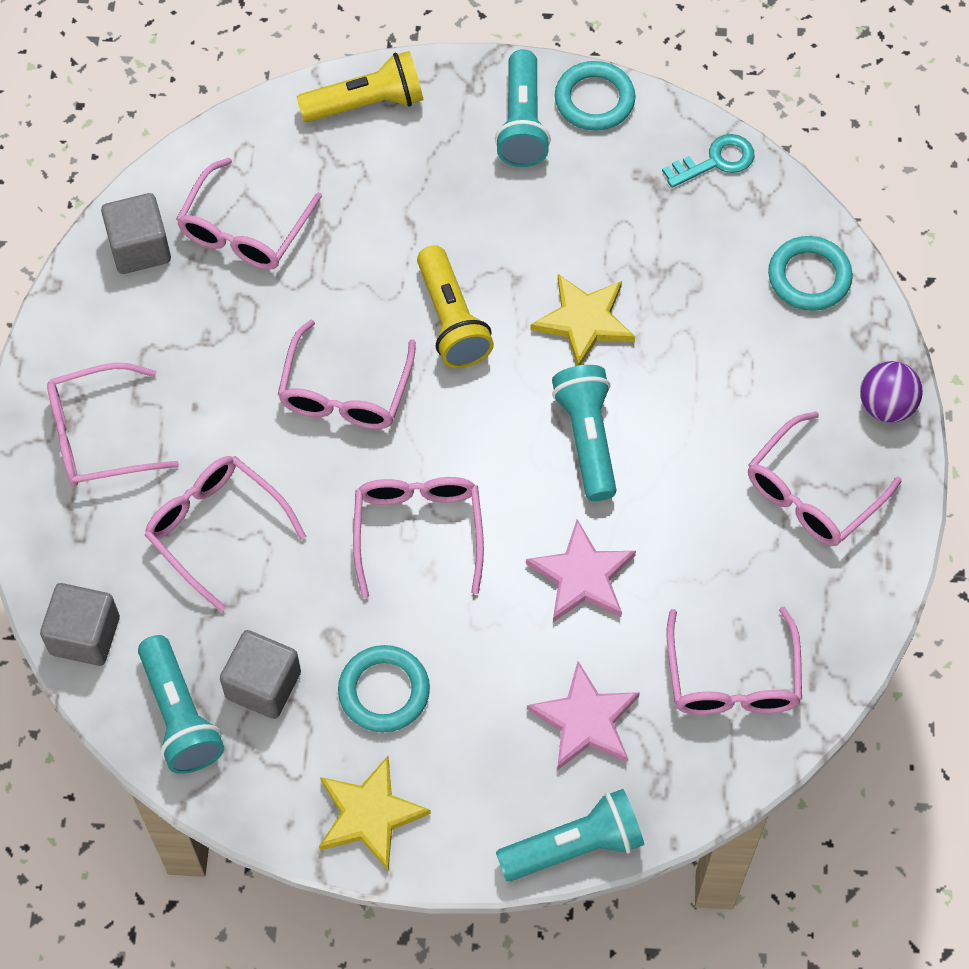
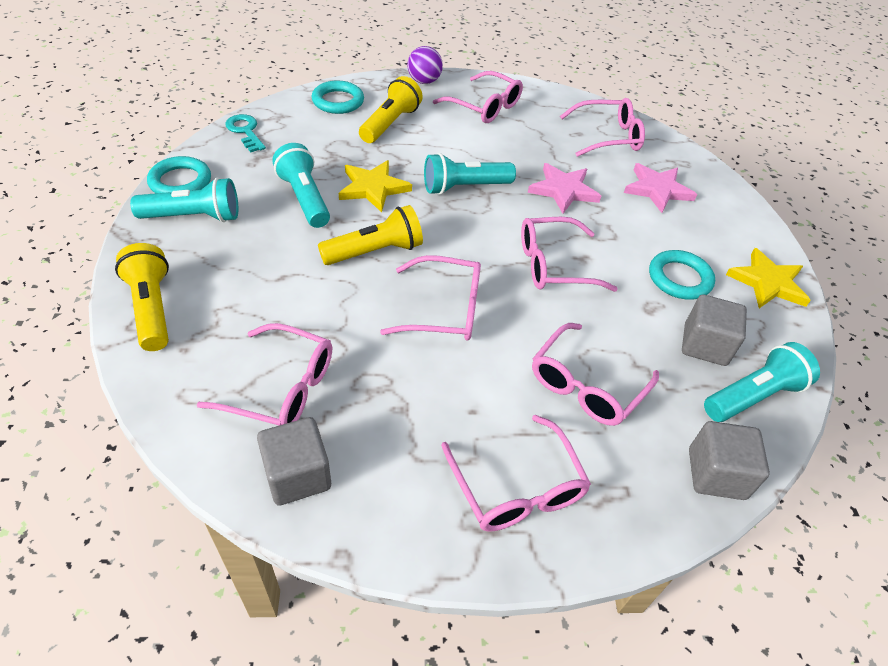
camera: 100 degrees left, 15 degrees down
turquoise flashlight [496,789,644,881] -> turquoise flashlight moved to [272,143,330,228]
none -> yellow flashlight [359,76,423,143]

